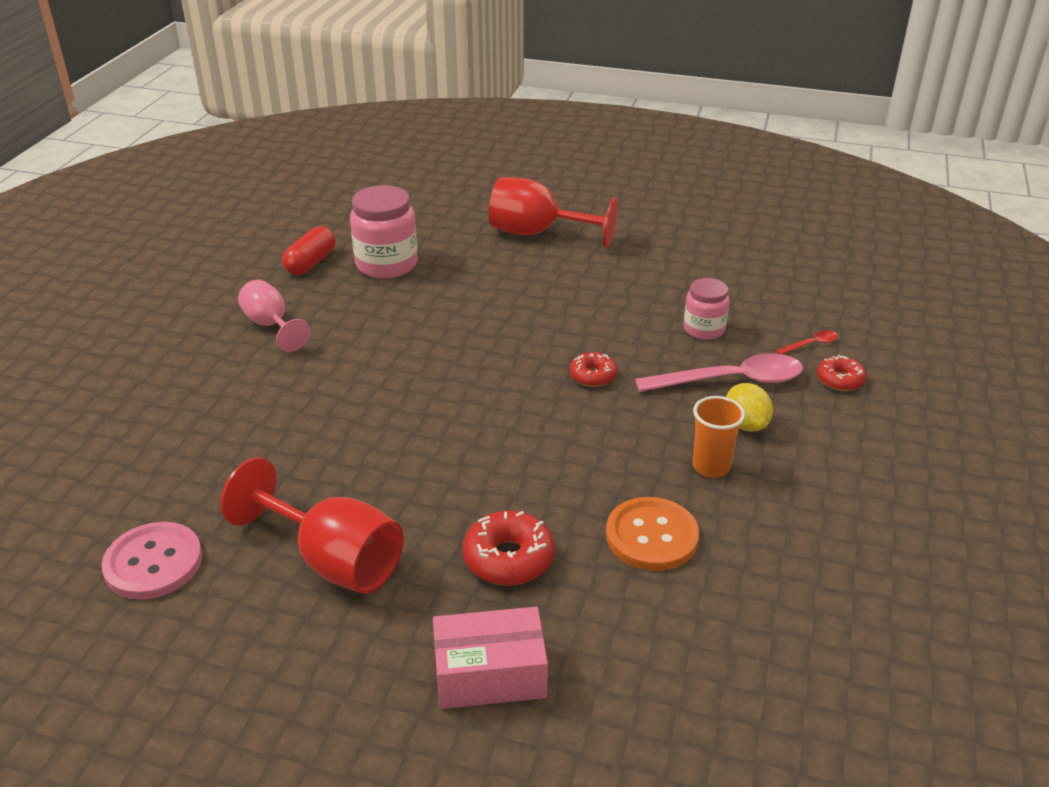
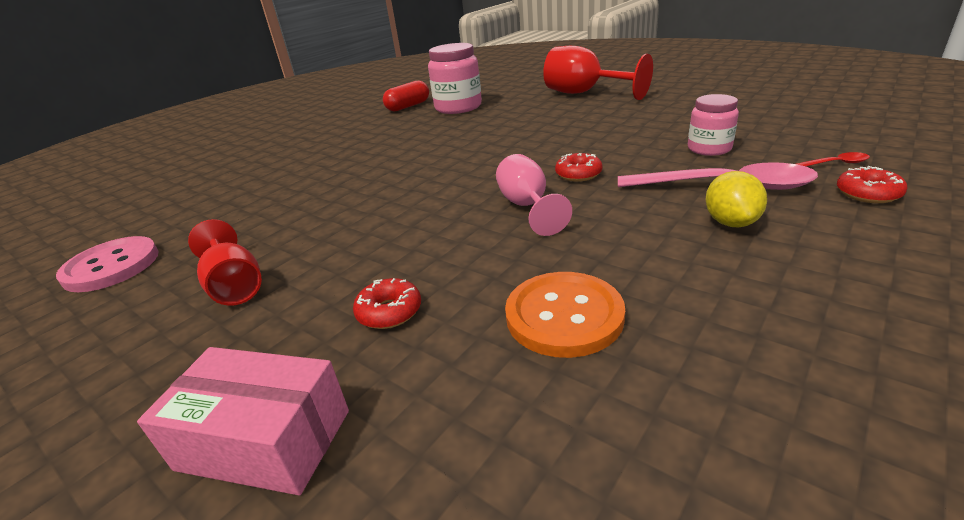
camera: 25 degrees right, 5 degrees down
red goblet [220,457,404,594] -> red goblet [188,219,262,306], size x0.63
pink goblet [238,280,311,352] -> pink goblet moved to [496,154,572,236]
red donut [463,511,555,585] -> red donut [353,278,421,329], size x0.64
orange cup [693,396,745,478] -> none

